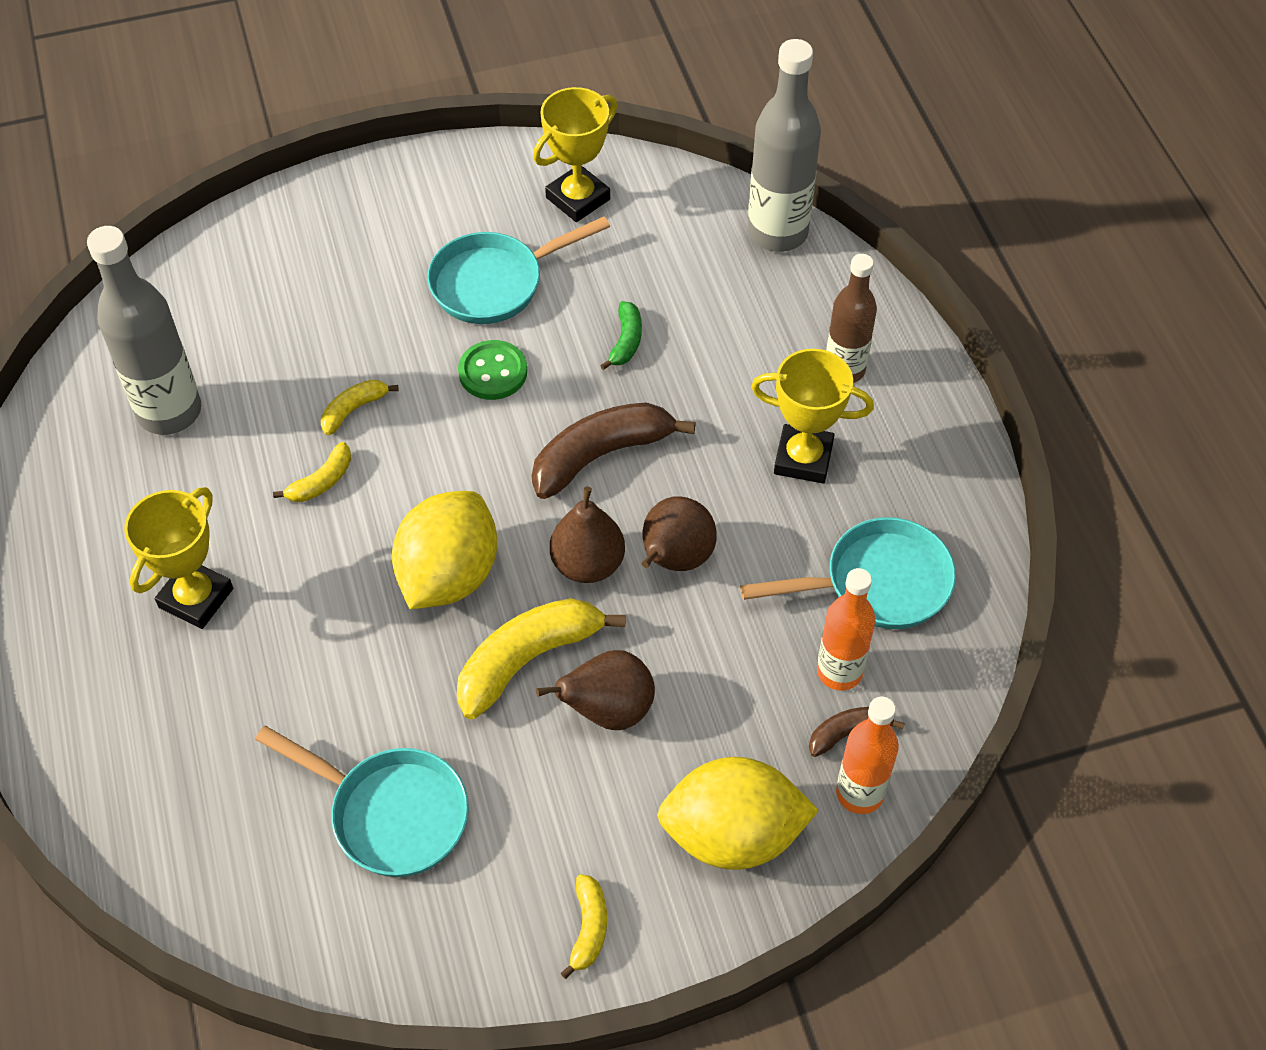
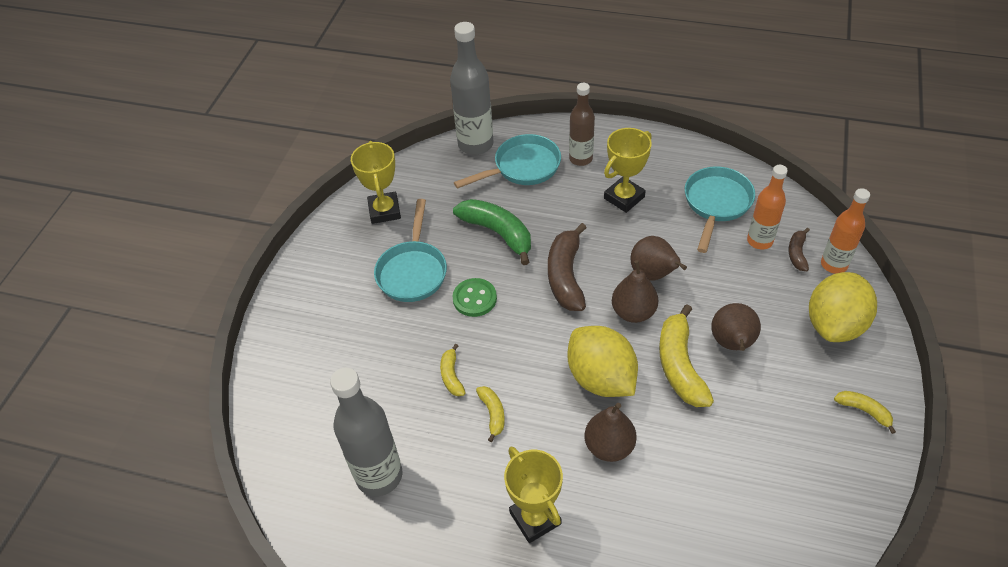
camera: 55 degrees left, 5 degrees down
turquoise pan [255,726,469,877] -> turquoise pan moved to [454,134,561,189]
green banana [600,301,642,370] -> green banana [453,199,531,265], size x1.94
none -> brown pear [585,403,637,462]

